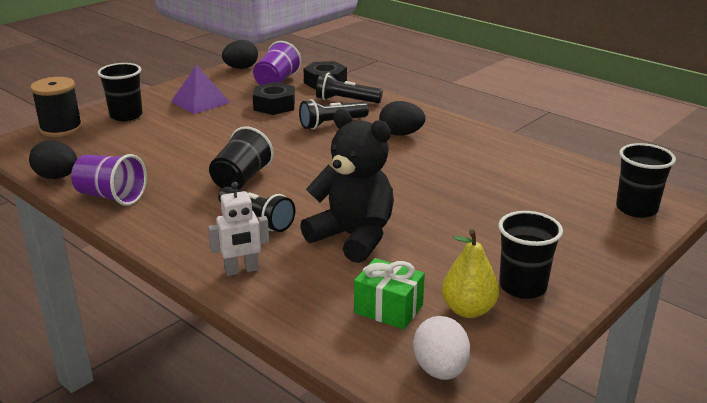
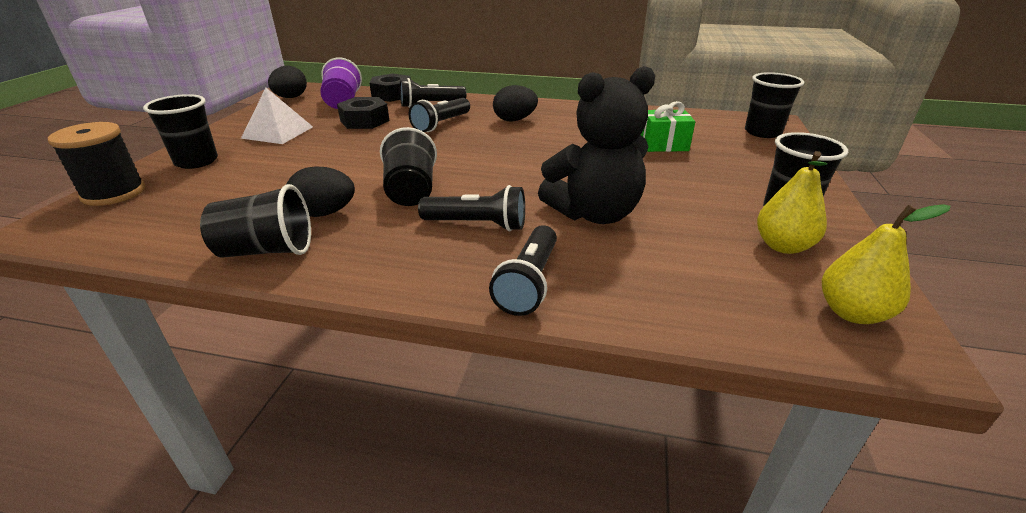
camera: 30 degrees left, 5 degrees up
black egg [29,140,77,179] -> black egg moved to [287,167,355,217]
purple cup [71,154,147,206] -> black cup [200,184,311,258]
purple pyramid [171,65,230,114] -> white pyramid [241,88,313,144]
white robot [208,182,269,276] -> black flashlight [489,225,557,316]
black teddy bear [300,109,394,263] -> black teddy bear turned 150 degrees clockwise [538,66,655,224]
green gift [354,258,425,329] -> green gift moved to [640,101,695,152]
white egg [413,316,470,380] -> yellow pear [822,204,951,324]

